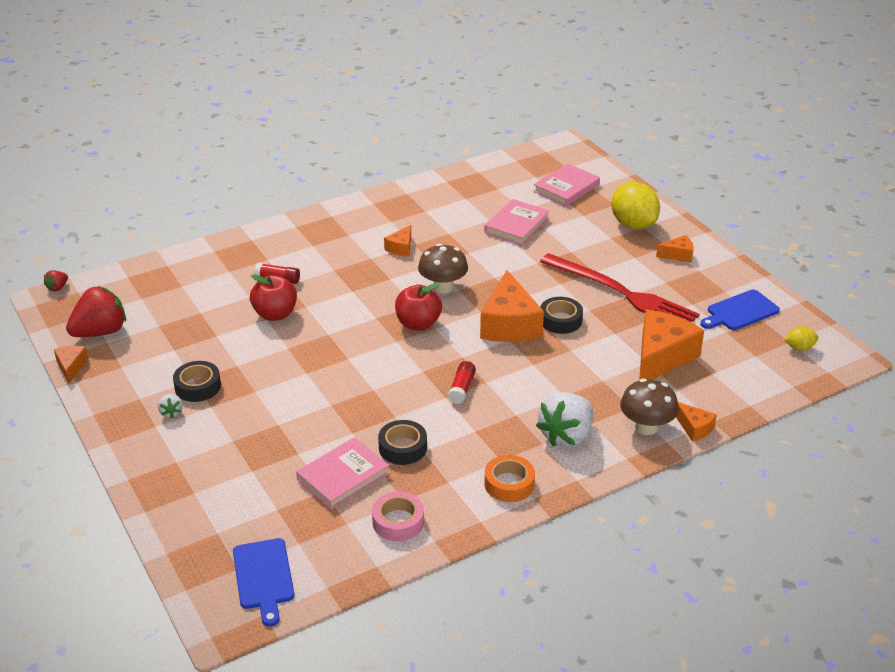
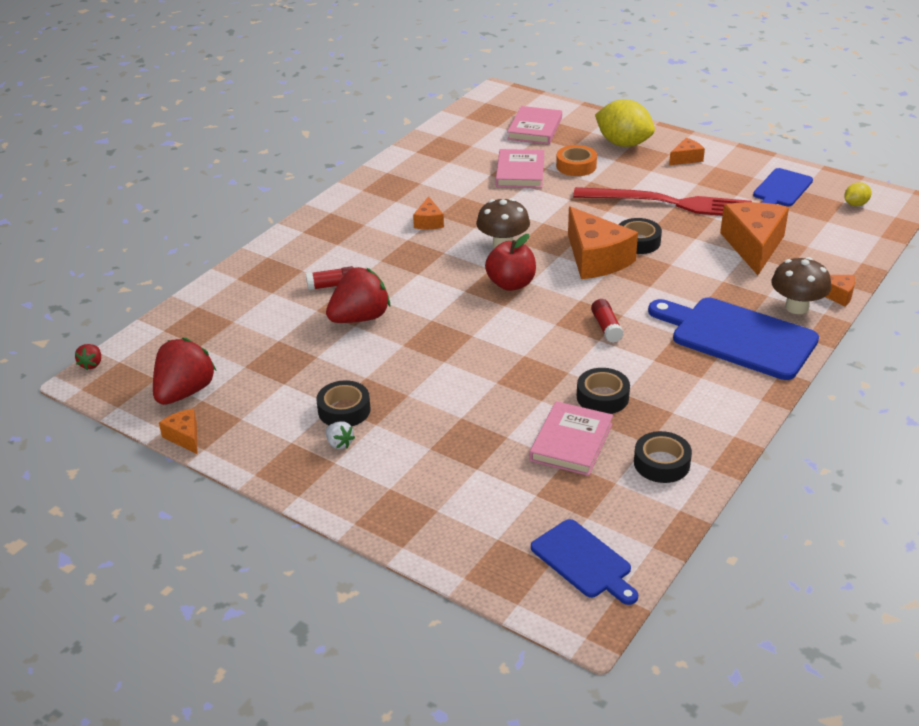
camera: 25 degrees left, 0 degrees up
red apple [250,274,297,321] -> red strawberry [326,267,390,323]
pink tape [372,491,424,541] -> black tape [634,431,692,483]
orange tape [484,455,535,502] -> orange tape moved to [556,145,597,176]
white strawberry [536,392,593,447] -> blue cutting board [648,298,819,380]

